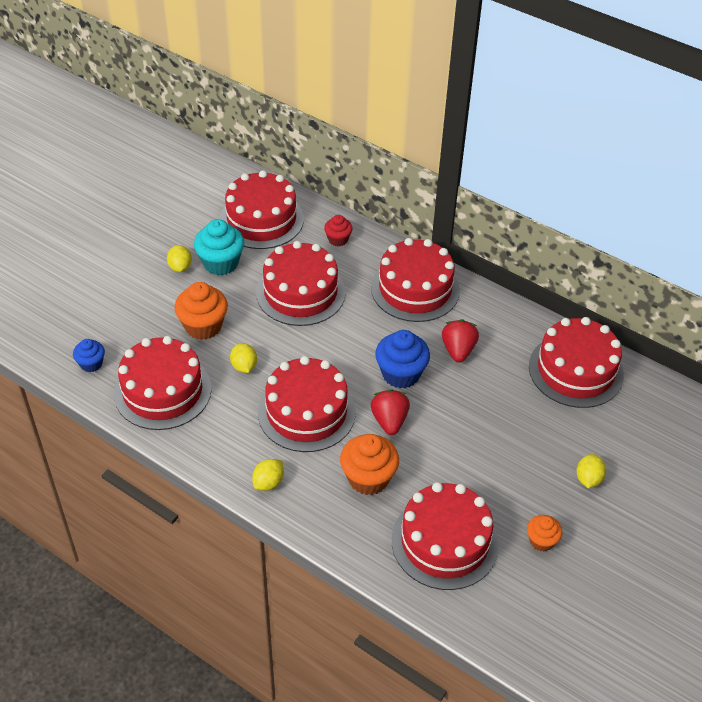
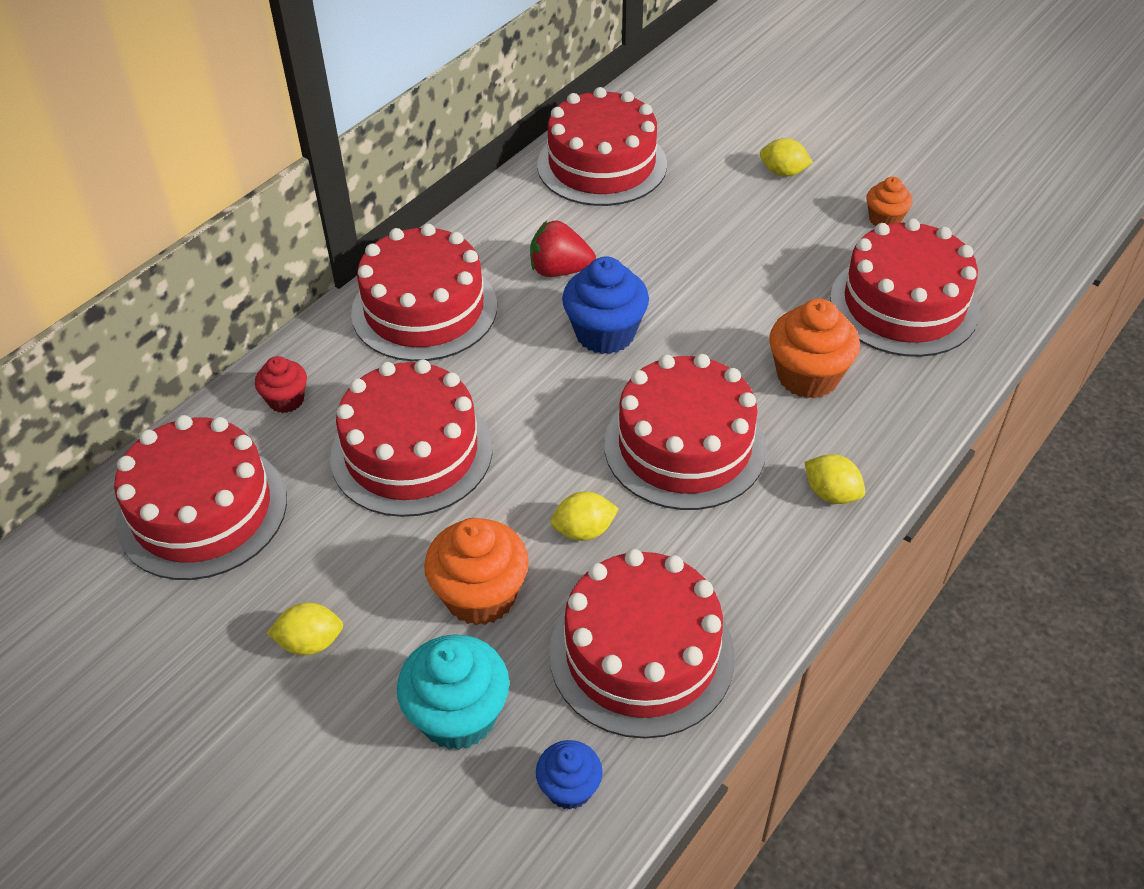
camera: 85 degrees left, 0 degrees up
turquoise cupcake [194,219,244,275] -> turquoise cupcake moved to [397,634,509,750]
red strawberry [371,389,410,435] -> none

